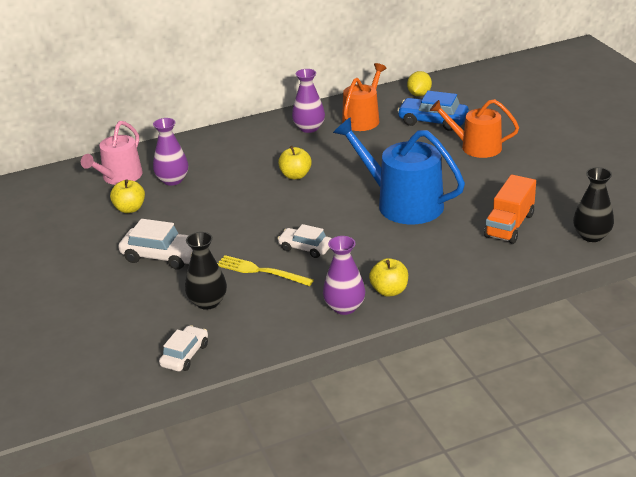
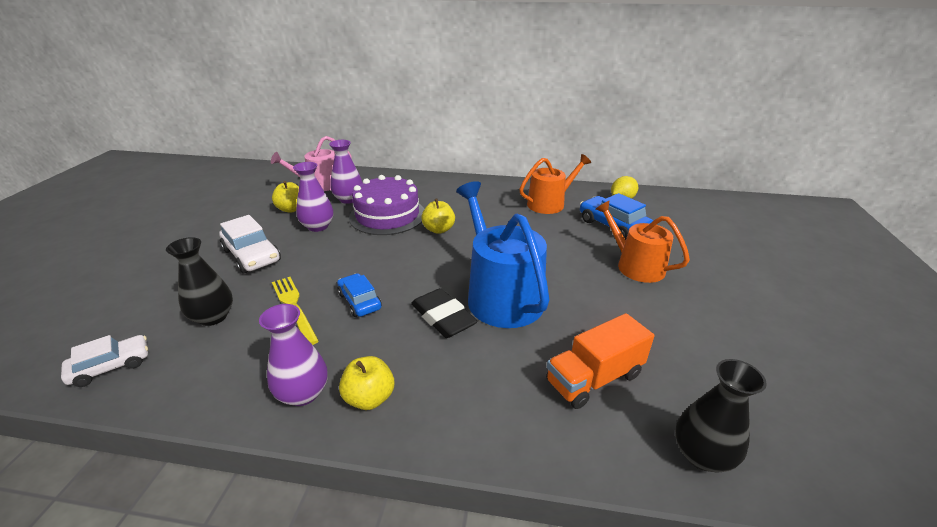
camera: 30 degrees right, 0 degrees up
white car [277,224,332,258] -> blue car [337,273,382,317]
purple vase [292,69,325,133] -> purple vase moved to [293,162,333,232]
none -> purple cake [349,175,424,235]
none -> black eraser [411,288,478,338]

